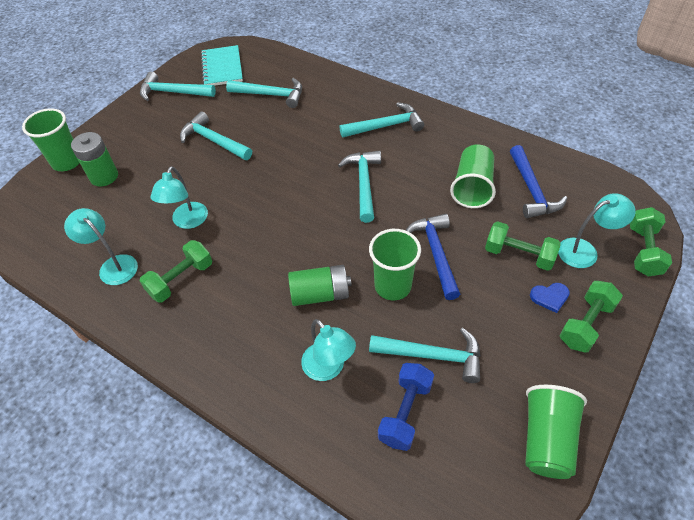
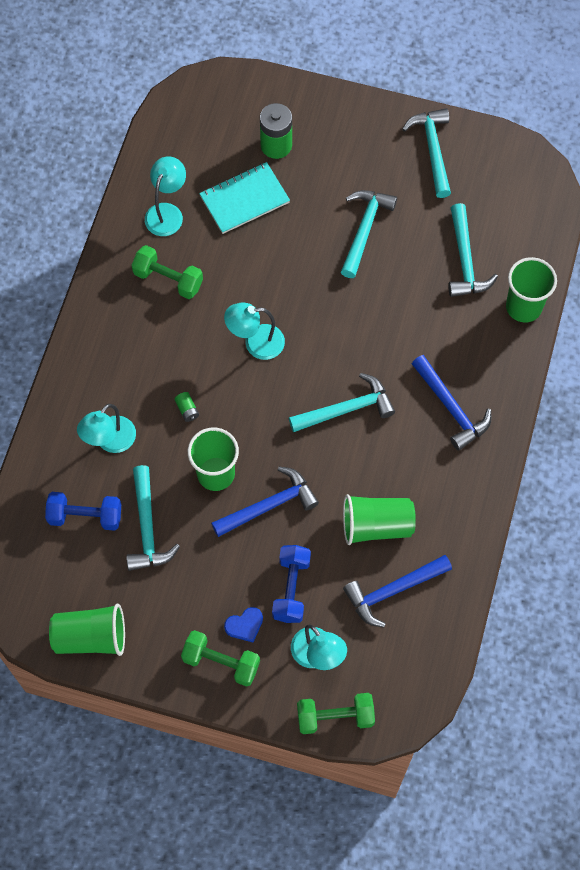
camera: 70 degrees right, 15 degrees up
green cup [22,108,79,171] -> green cup moved to [506,257,557,323]
turquoise lamp [150,166,208,229] -> turquoise lamp moved to [224,303,285,360]
turquoise notebook [201,45,243,86] -> turquoise notebook moved to [199,162,290,234]
green battery [288,265,352,306] -> green battery [175,392,199,422], size x0.46
turquoise hammer [339,102,424,138] -> blue hammer [412,355,491,451]
green dumbbell [485,221,561,271] -> blue dumbbell [272,545,311,623]
blue heart [530,283,570,313] -> blue heart turned 90 degrees counterclockwise [224,607,263,642]

